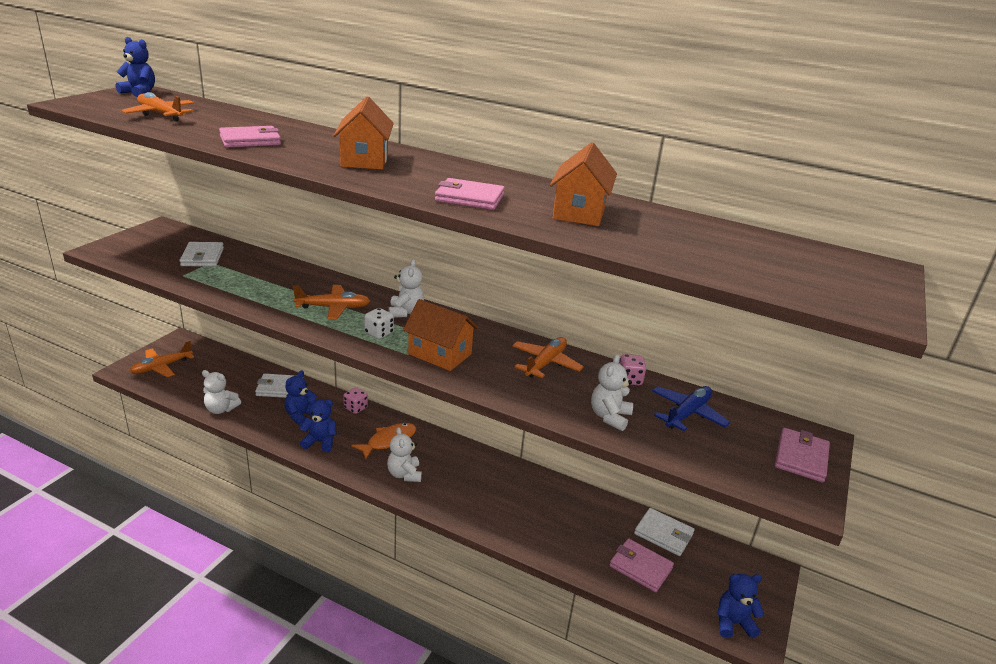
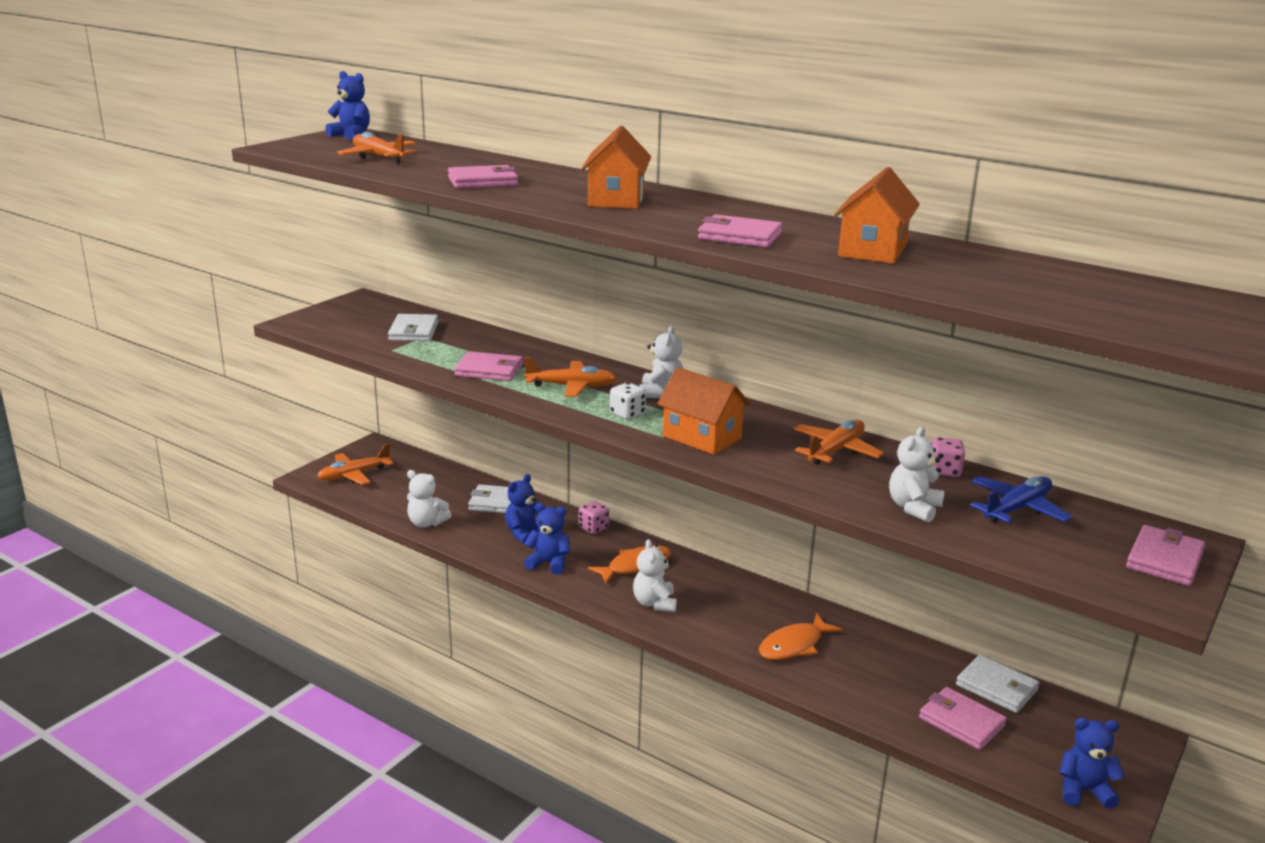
camera: 10 degrees right, 5 degrees down
none -> pink wallet [454,351,523,381]
none -> orange fish [759,613,842,660]

